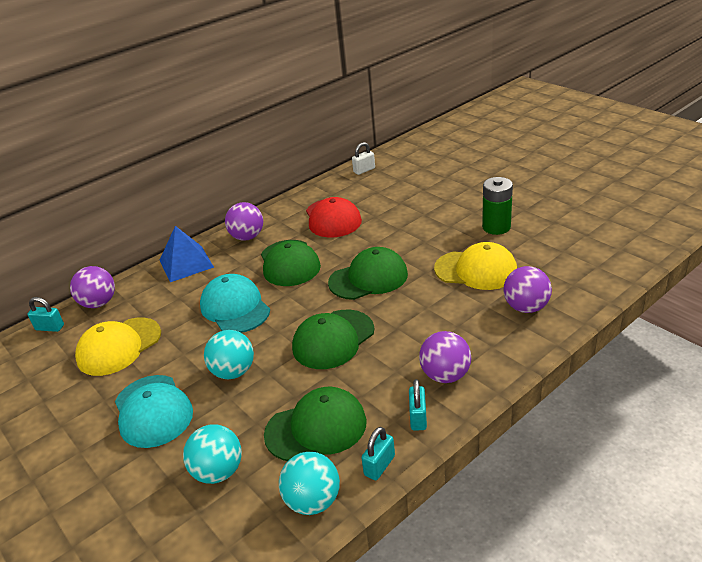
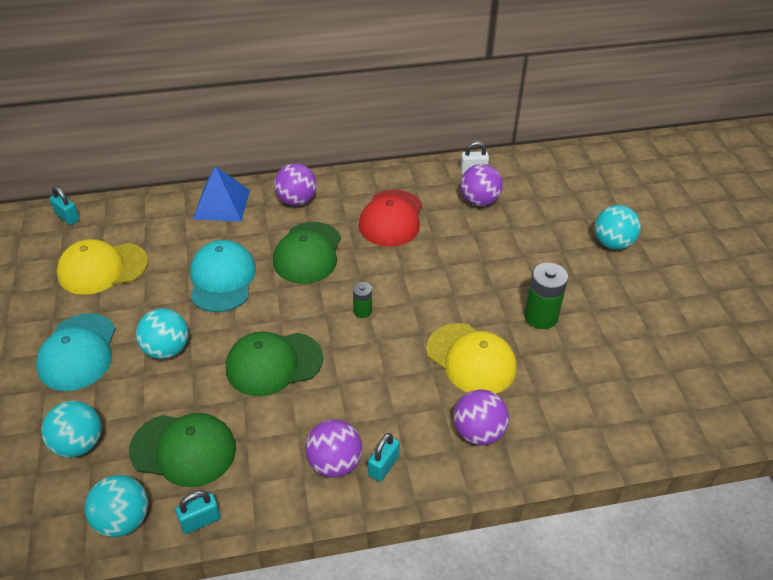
camera: 25 degrees right, 10 degrees up
purple ball [70,266,115,308] -> purple ball moved to [460,164,503,206]
green cap [328,247,408,300] -> green battery [353,282,372,318]
turquoise padlock [409,379,427,431] -> turquoise padlock moved to [368,433,400,482]
none -> turquoise ball [595,205,641,250]

